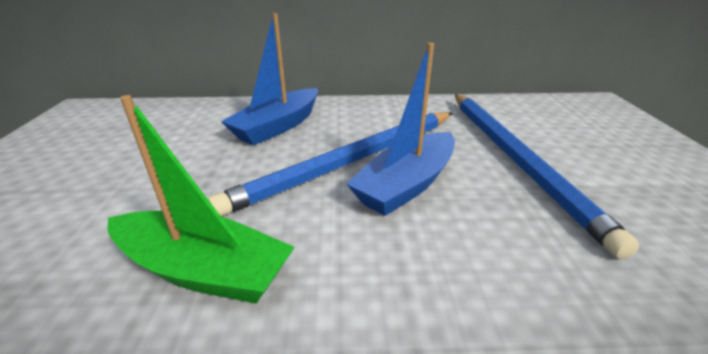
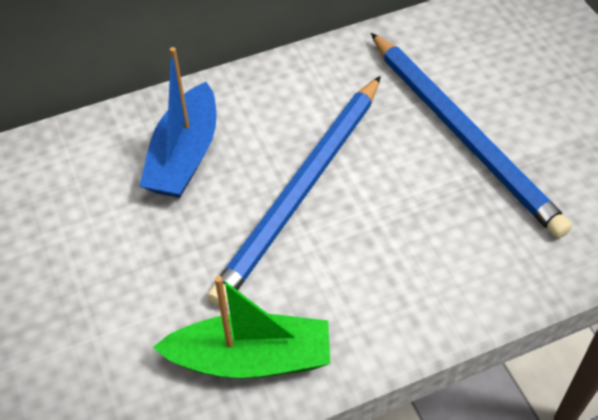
camera: 20 degrees left, 20 degrees up
blue boat [347,43,455,216] -> none

